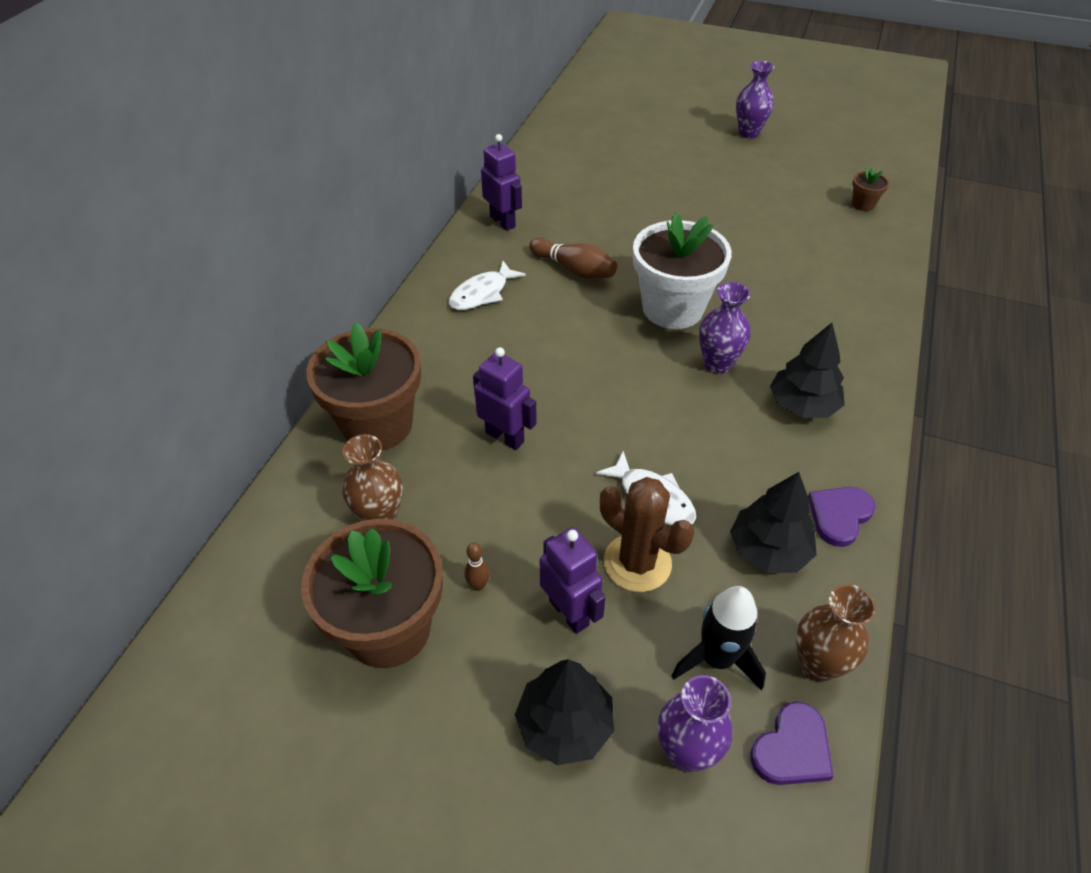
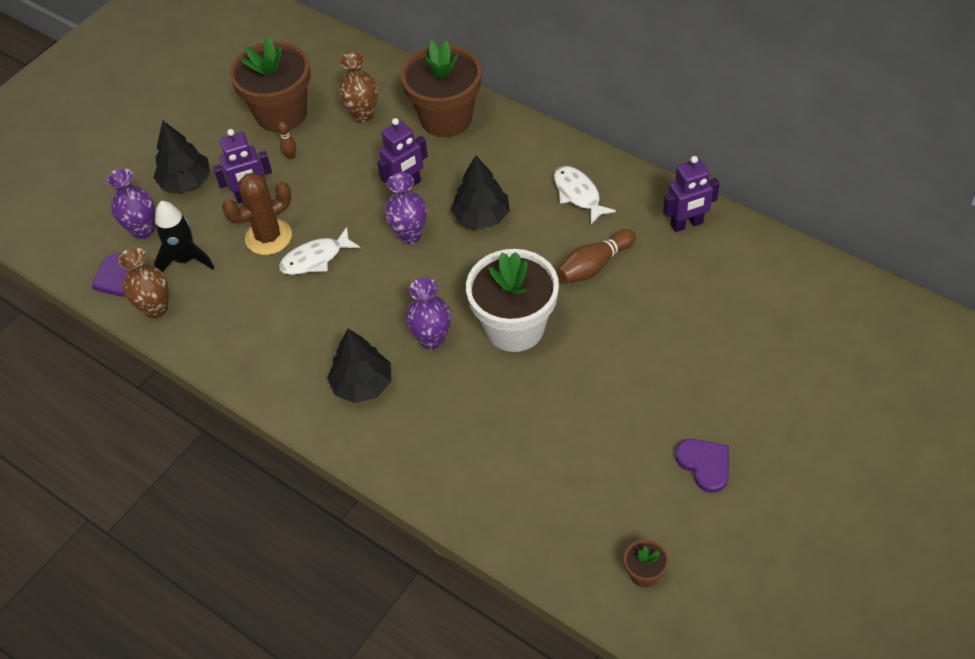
camera: 110 degrees right, 5 degrees up
black tree [730,472,816,573] -> black tree moved to [451,155,510,229]
purple vase [736,61,775,139] -> purple vase moved to [384,172,427,244]
purple heart [808,487,876,547] -> purple heart moved to [675,439,729,493]

